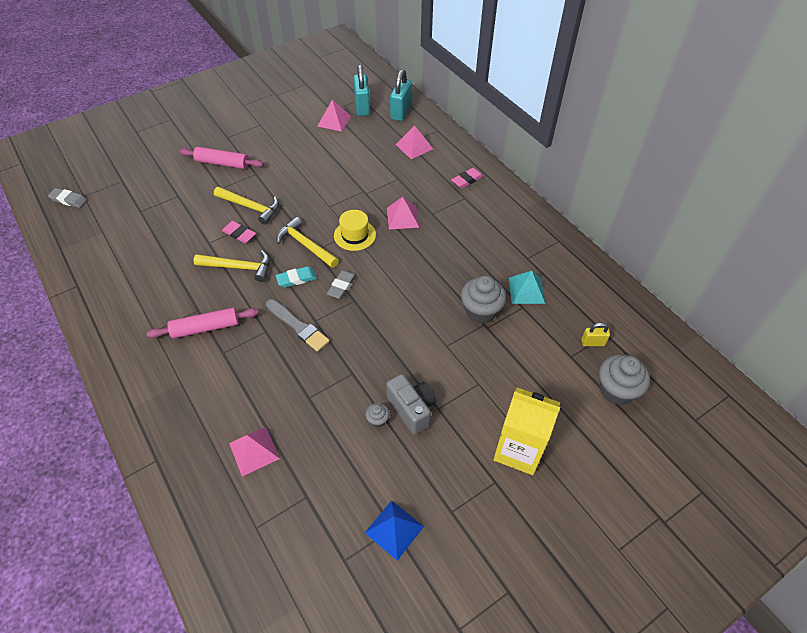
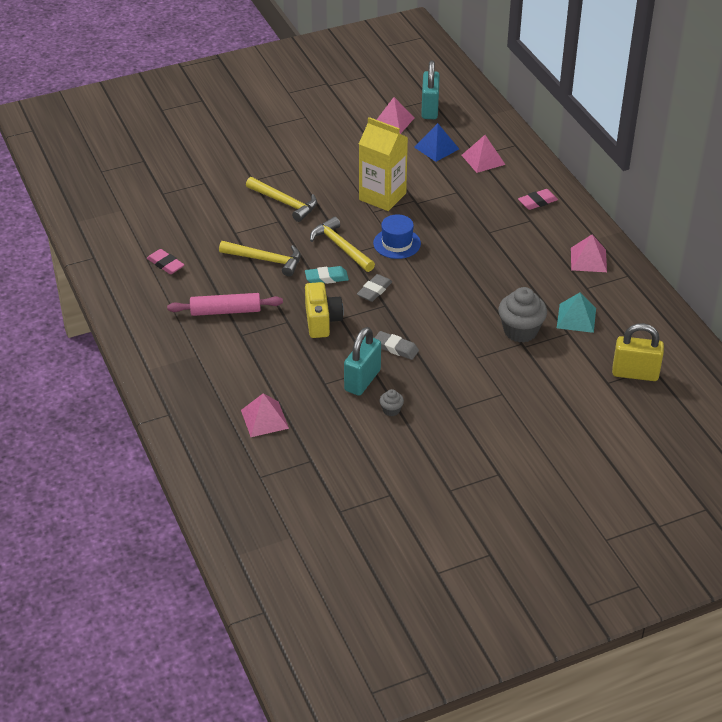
camera: 10 degrees right, 10 degrees down
grey eraser [48,188,87,208] -> grey eraser moved to [375,331,419,360]
pink rolling pin [179,147,264,169] -> none
pink eraser [222,221,256,243] -> pink eraser moved to [147,249,184,274]
grey brush [266,299,330,352] -> yellow camera [305,282,344,338]
yellow hat [334,210,376,251] -> blue hat [373,214,421,259]
blue pyramid [365,500,424,561] -> blue pyramid moved to [414,123,459,162]
grey camera [386,374,436,435] -> none
pink pyramid [387,197,419,229] -> pink pyramid moved to [571,234,607,272]
turquoise padlock [390,69,412,121] -> turquoise padlock moved to [344,327,381,396]
yellow carton [494,387,560,475] -> yellow carton moved to [359,117,408,211]
yellow padlock [581,323,610,346] -> yellow padlock [612,323,664,381], size x1.84
grey cupcake [599,354,650,405] -> none

